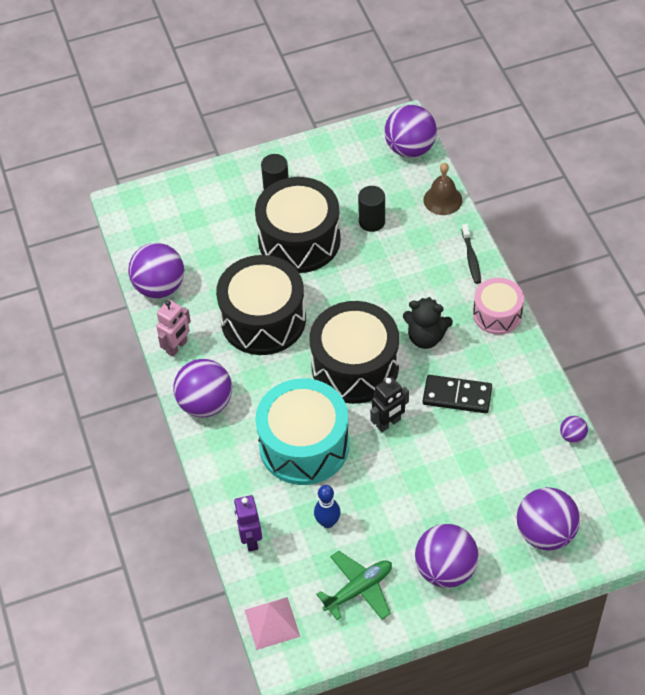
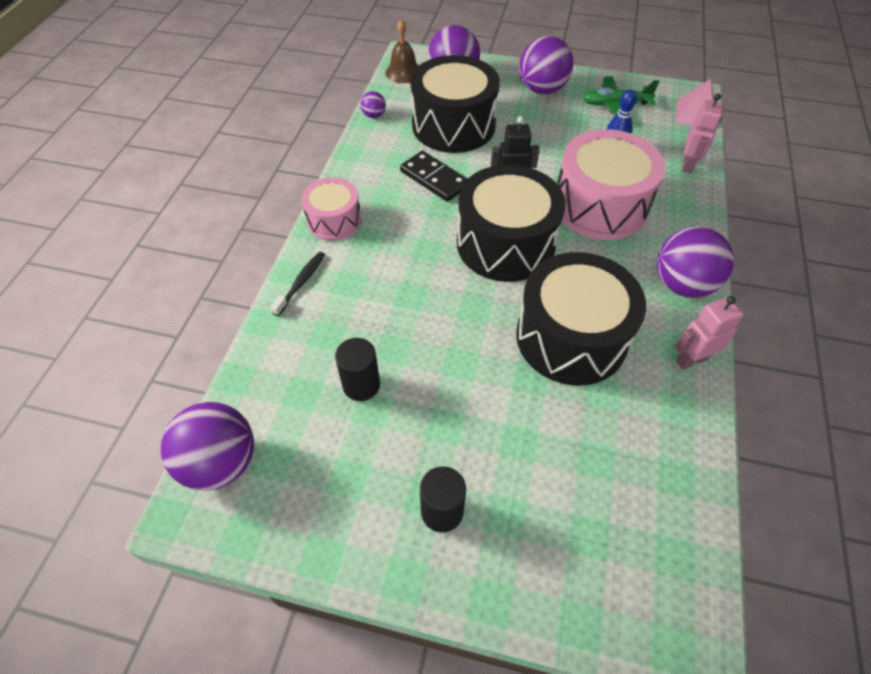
camera: 150 degrees left, 0 degrees up
purple ball [128,243,184,298] -> none
purple robot [234,495,262,552] -> pink robot [682,94,723,173]
black drum [255,177,341,273] -> black drum moved to [410,55,500,153]
turquoise drum [255,378,349,485] -> pink drum [557,129,665,240]
black teddy bear [403,297,453,349] -> none
brown bell [423,163,462,215] -> brown bell moved to [385,19,418,83]

